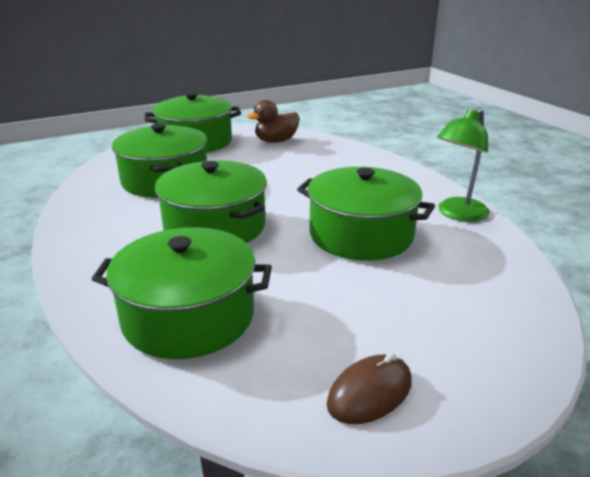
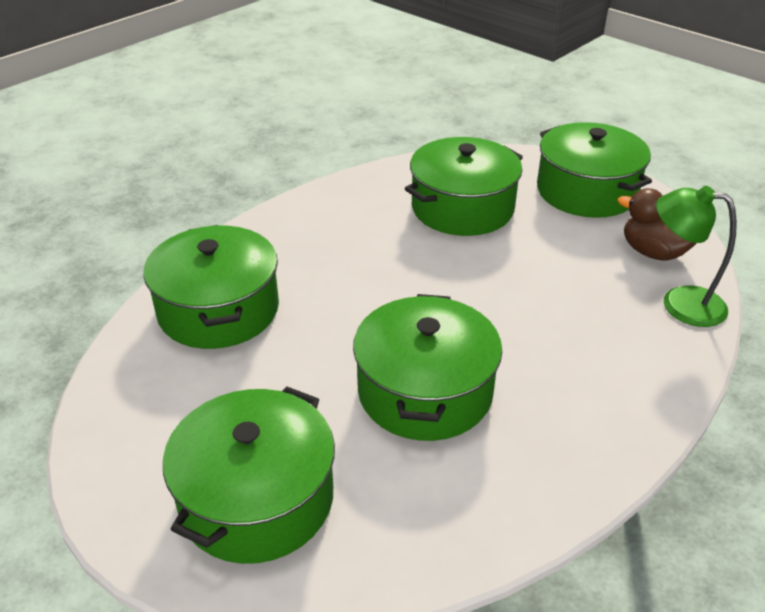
camera: 70 degrees right, 10 degrees up
green pot [155,160,267,243] -> green pot moved to [163,387,335,564]
brown mouse [327,353,412,424] -> none
green lamp [437,108,490,222] -> green lamp moved to [656,186,737,327]

